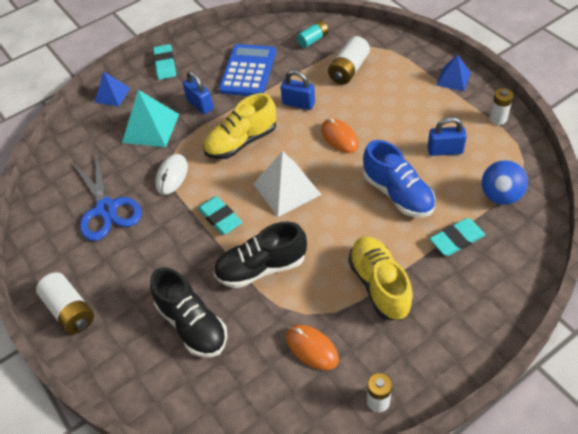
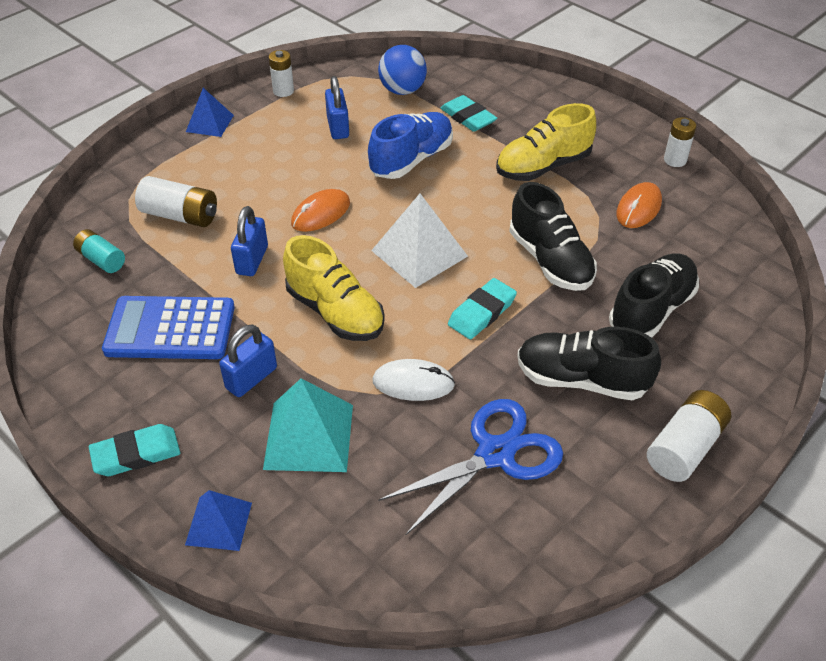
camera: 105 degrees left, 5 degrees down
none -> black shoe [517,326,661,400]

